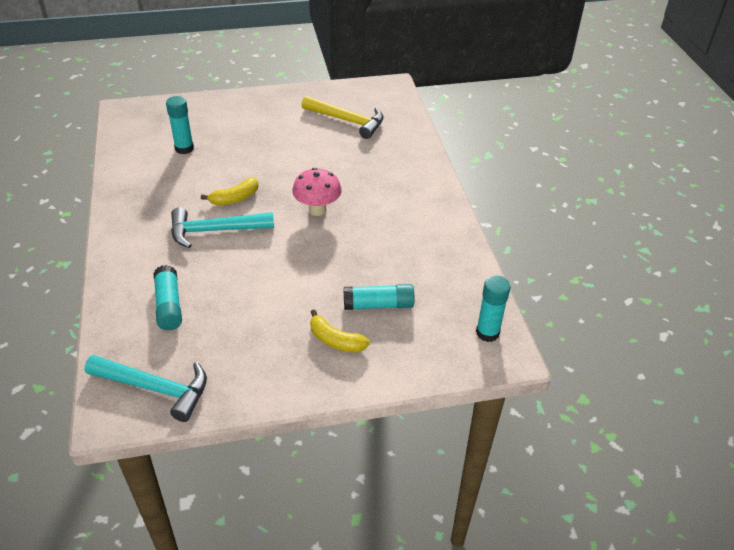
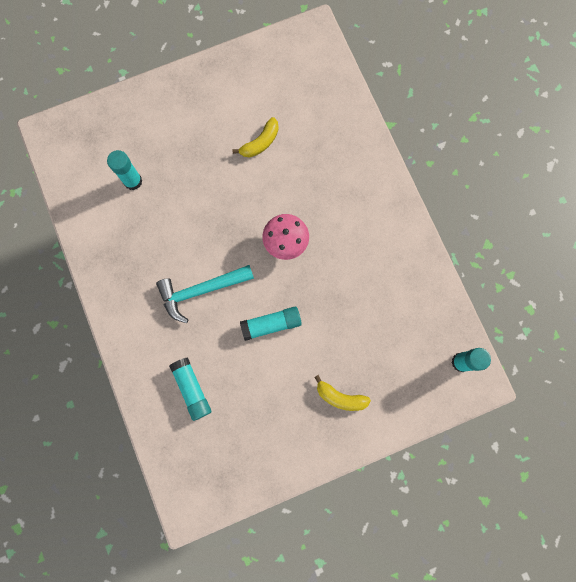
camera: 10 degrees left, 35 degrees up
turquoise hammer [85,355,207,422] -> none
yellow banana [201,178,259,205] -> yellow banana moved to [232,117,279,158]
yellow hammer [301,96,384,139] -> none
turquoise glue stick [344,284,415,310] -> turquoise glue stick moved to [240,307,302,341]

